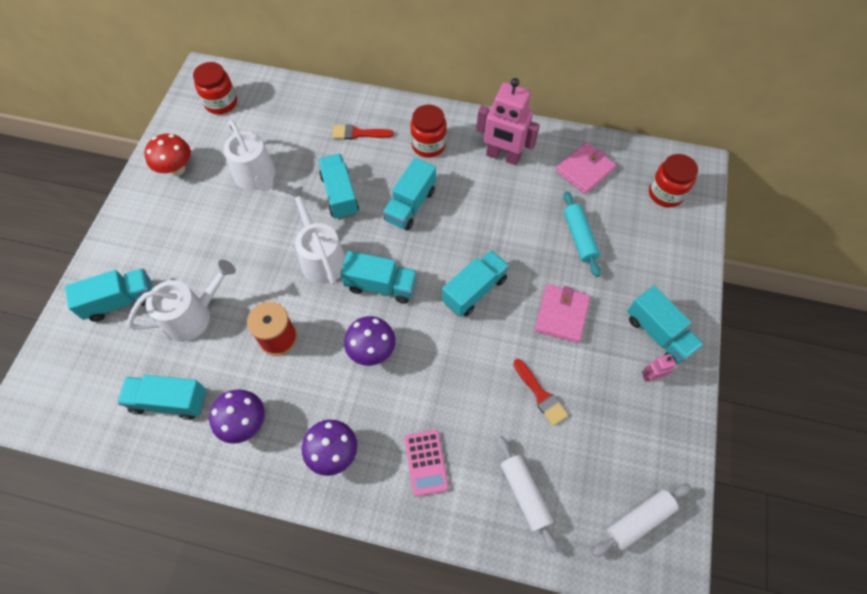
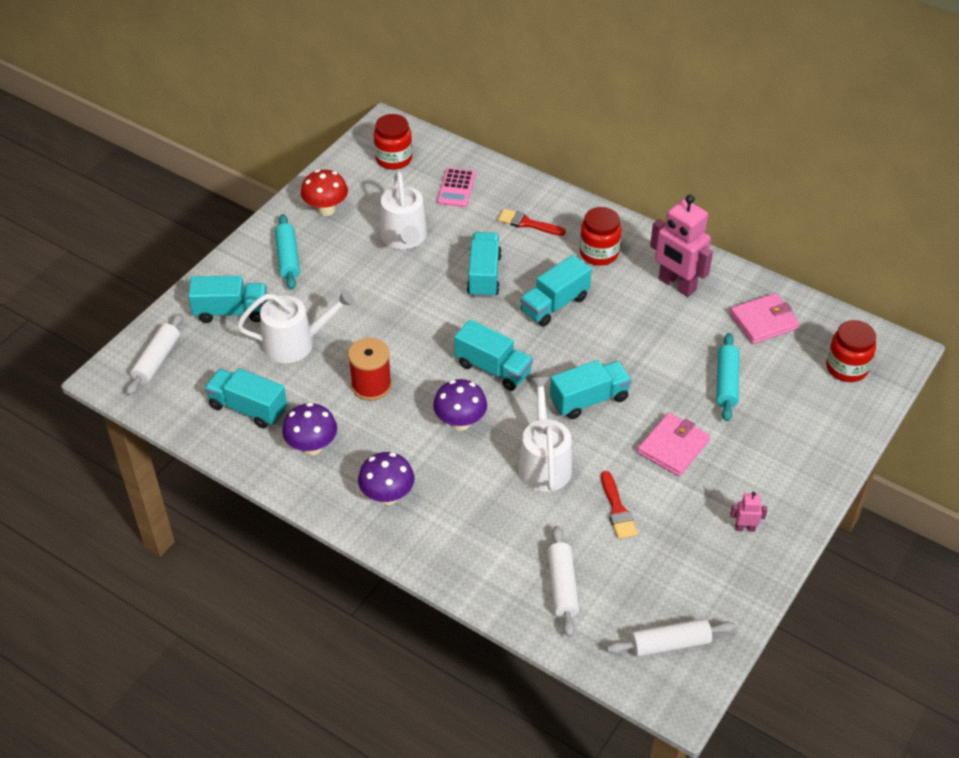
camera: 20 degrees right, 15 degrees down
white watering can [287,186,346,285] -> white watering can moved to [518,377,572,492]
pink calculator [405,430,449,496] -> pink calculator moved to [437,168,475,207]
turquoise truck [627,286,704,364] -> none
none -> white rolling pin [126,313,183,396]
none -> turquoise rolling pin [275,214,300,290]

